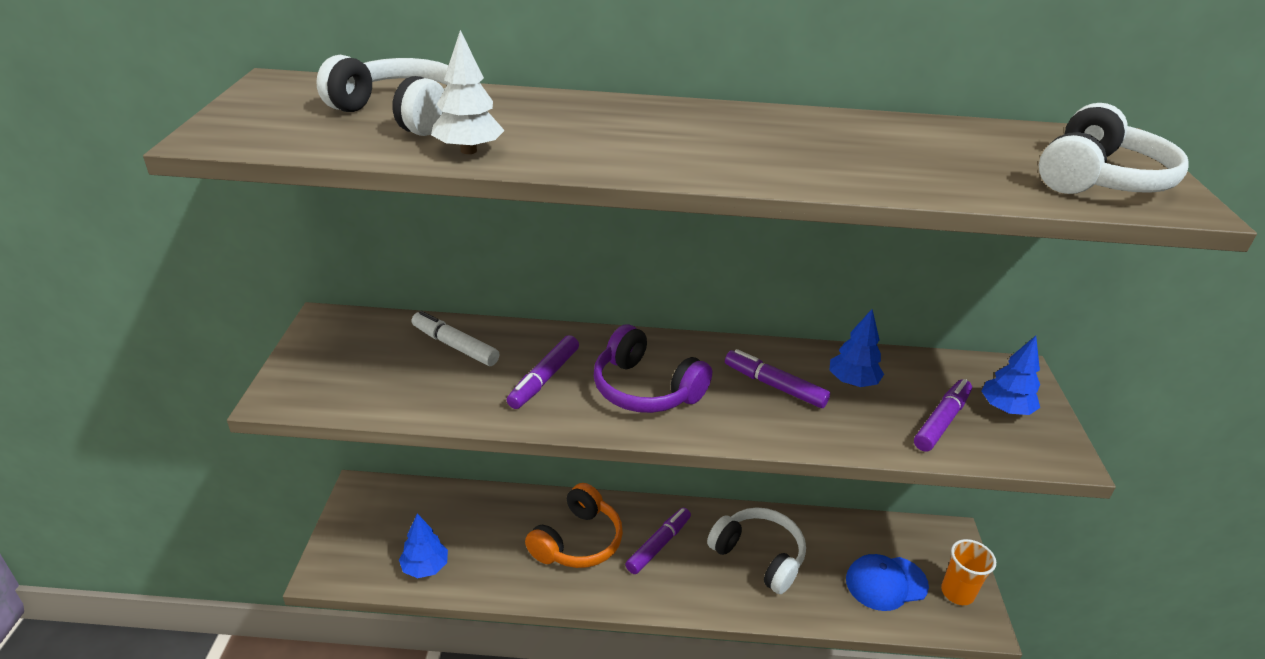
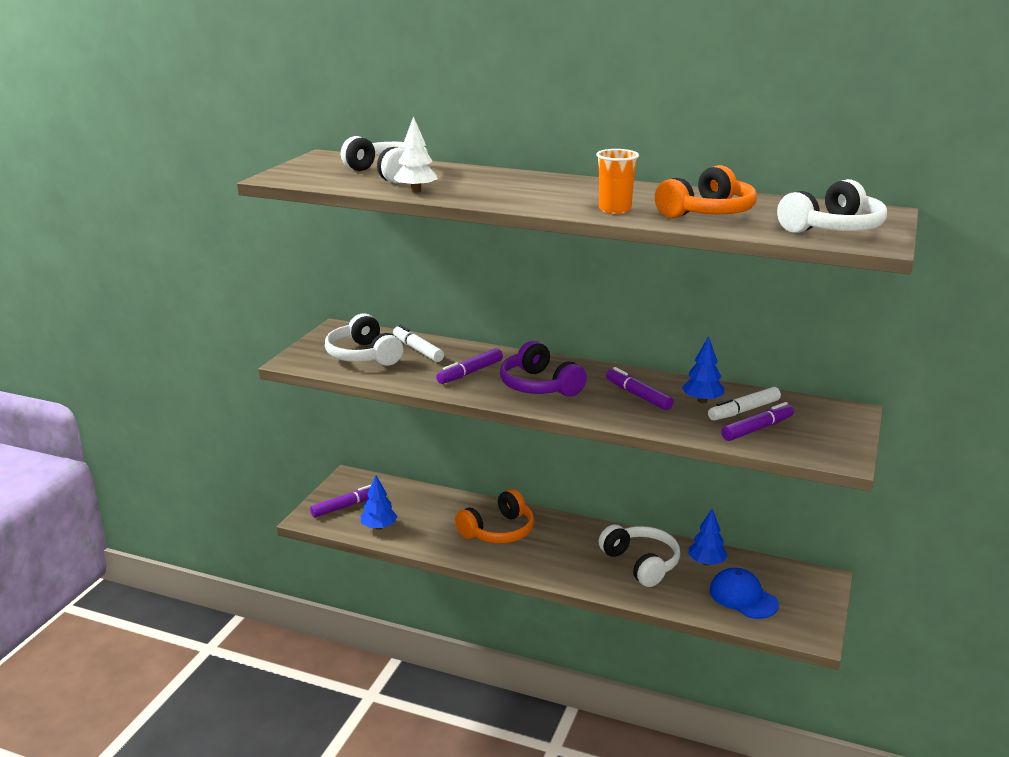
camera: 20 degrees right, 10 degrees down
purple marker [625,508,691,574] -> purple marker moved to [310,484,372,518]
blue cap [846,554,929,611] -> blue cap turned 45 degrees clockwise [710,568,779,619]
orange cup [941,539,996,605] -> orange cup moved to [596,149,639,214]
blue tree [981,336,1040,415] -> blue tree moved to [688,509,728,565]
none -> white headphones [325,313,403,366]
none -> orange headphones [655,165,757,218]
none -> white marker [708,387,781,420]

